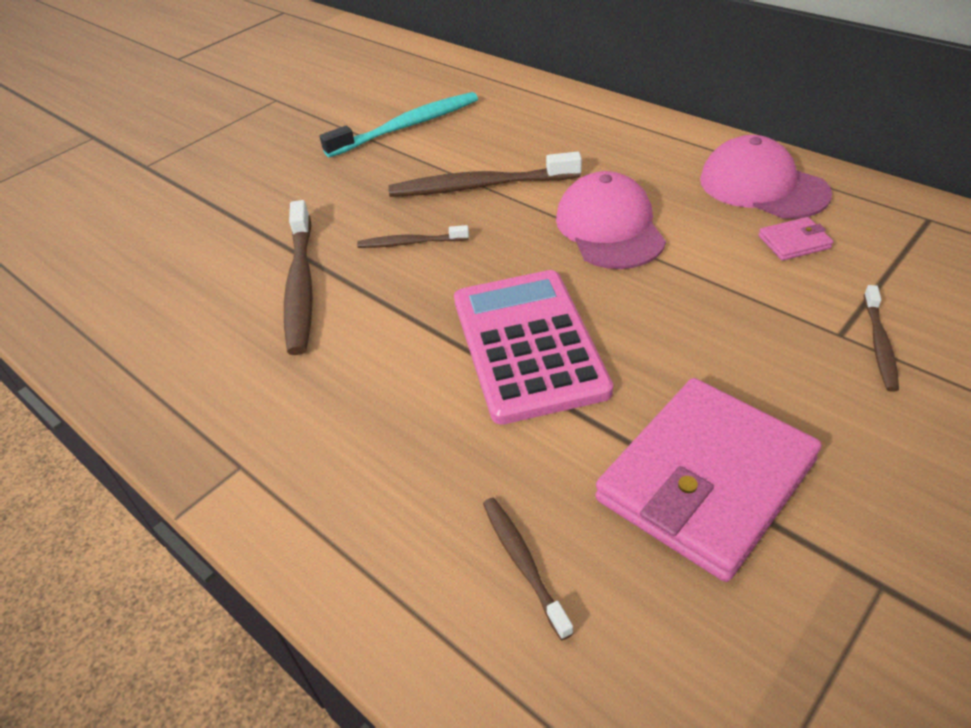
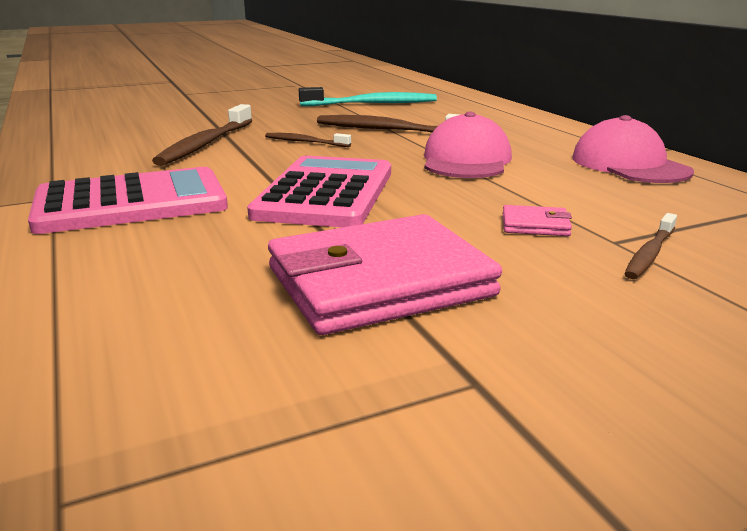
camera: 20 degrees right, 20 degrees down
brown toothbrush [483,498,574,640] -> none
pink wallet [759,217,833,261] -> pink wallet moved to [503,205,572,236]
none -> pink calculator [28,167,228,234]

